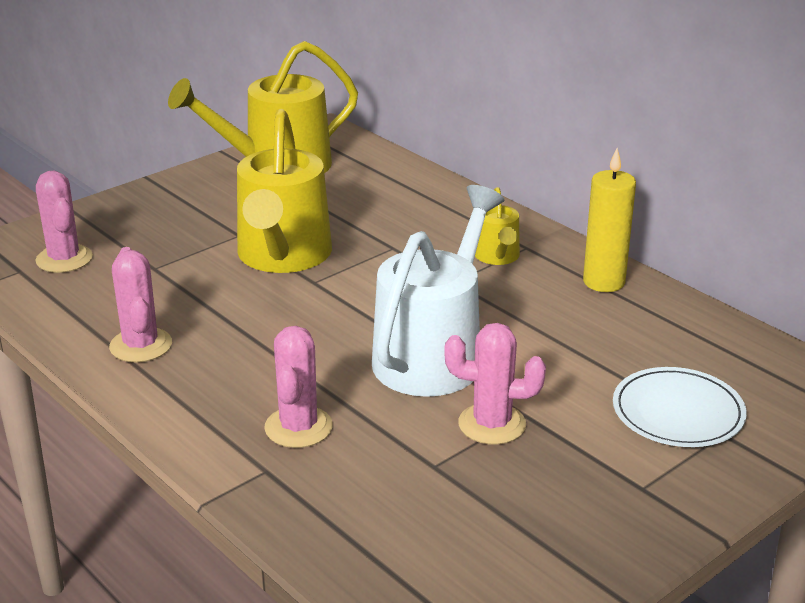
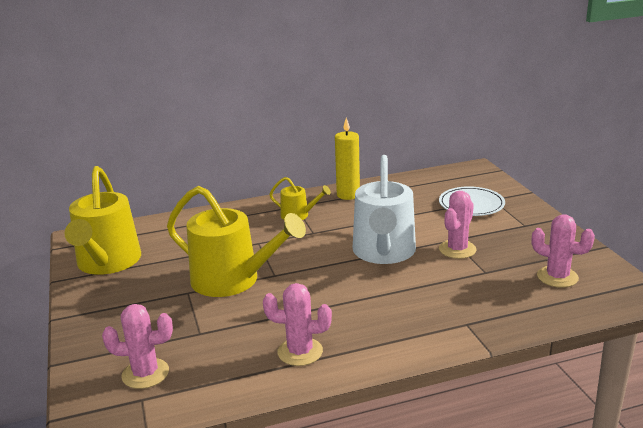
camera: 65 degrees left, 5 degrees down
pink cactus [264,326,333,448] -> pink cactus moved to [532,214,595,288]
white watering can [372,185,504,397] -> white watering can turned 135 degrees counterclockwise [353,155,416,264]

